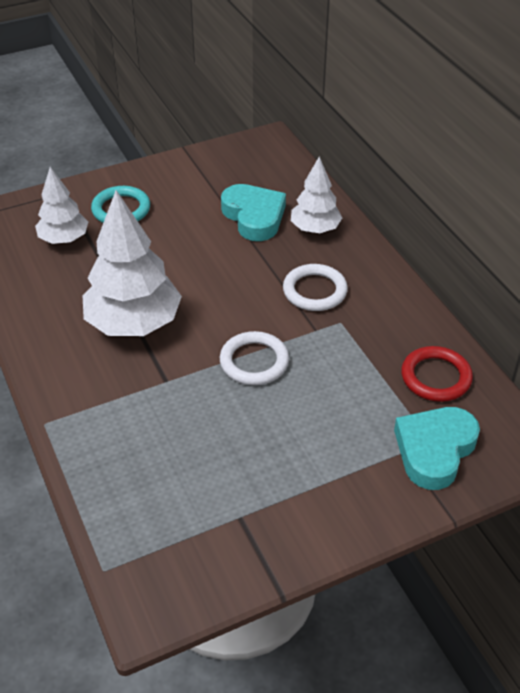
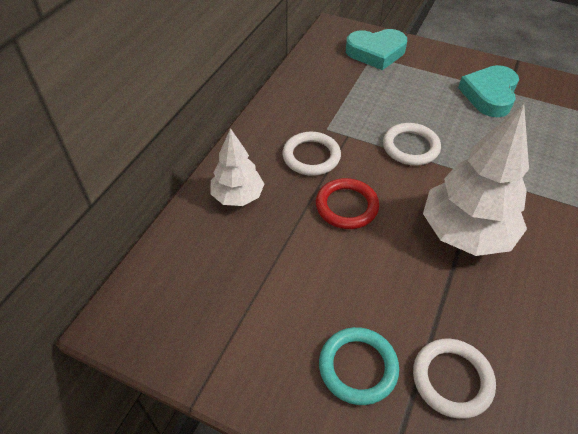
camera: 130 degrees left, 5 degrees up
white tree [35,167,88,244] -> white ring [413,339,496,419]
turquoise heart [221,184,286,241] -> turquoise heart moved to [458,65,519,117]
red ring [401,346,473,402] -> red ring moved to [316,178,379,229]

